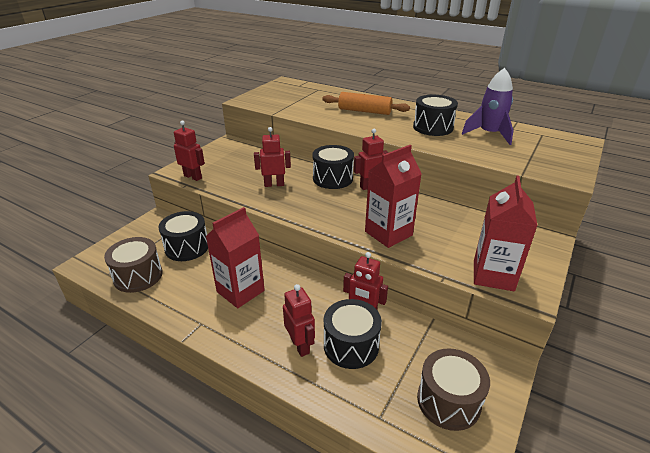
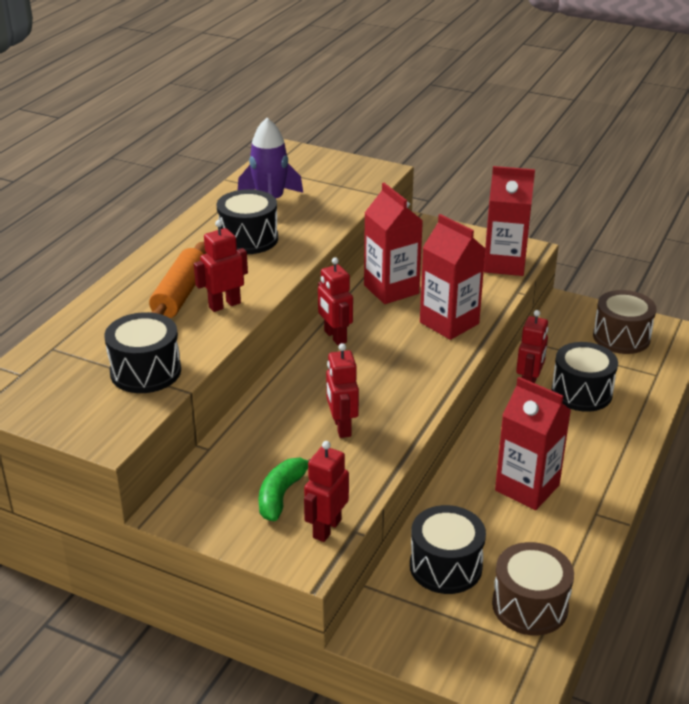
camera: 95 degrees left, 0 degrees up
red robot [283,284,315,357] -> red robot moved to [194,220,248,312]
black drum [312,145,354,189] -> black drum moved to [104,312,181,393]
none -> green banana [258,458,310,521]
none -> red carton [364,183,423,304]

